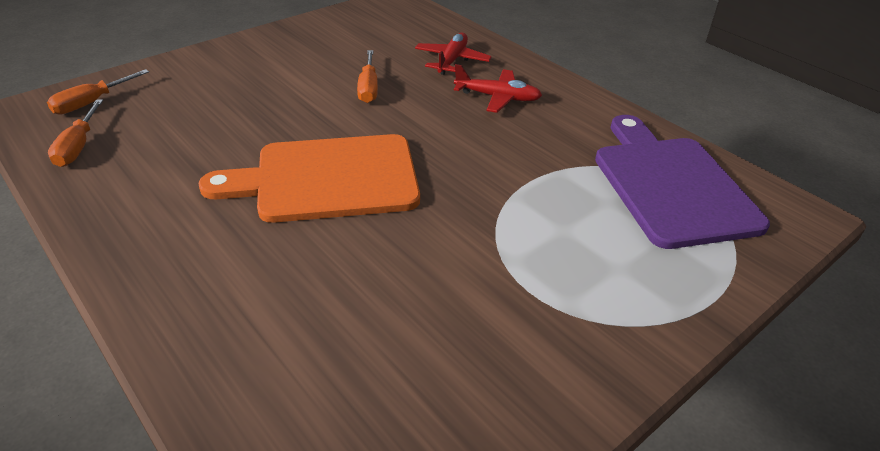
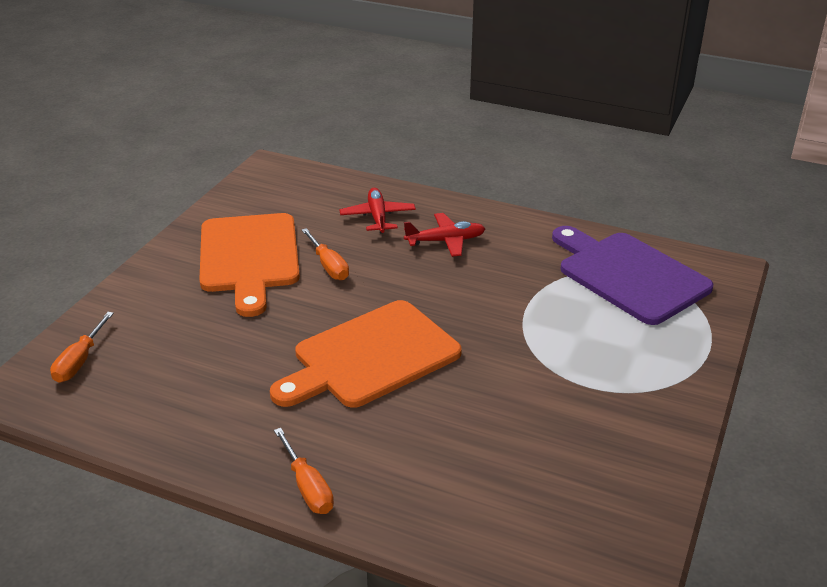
camera: 25 degrees left, 5 degrees down
orange screwdriver [48,99,103,167] -> orange screwdriver moved to [274,428,334,514]
none -> orange cutting board [199,213,300,317]

